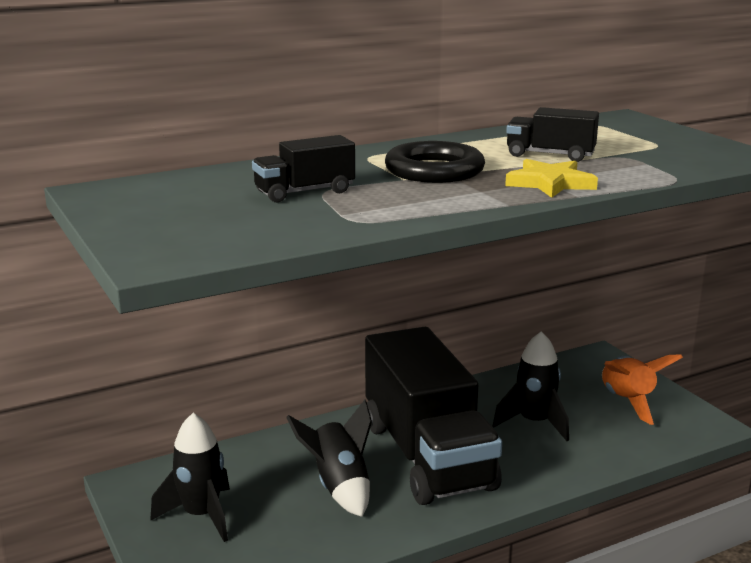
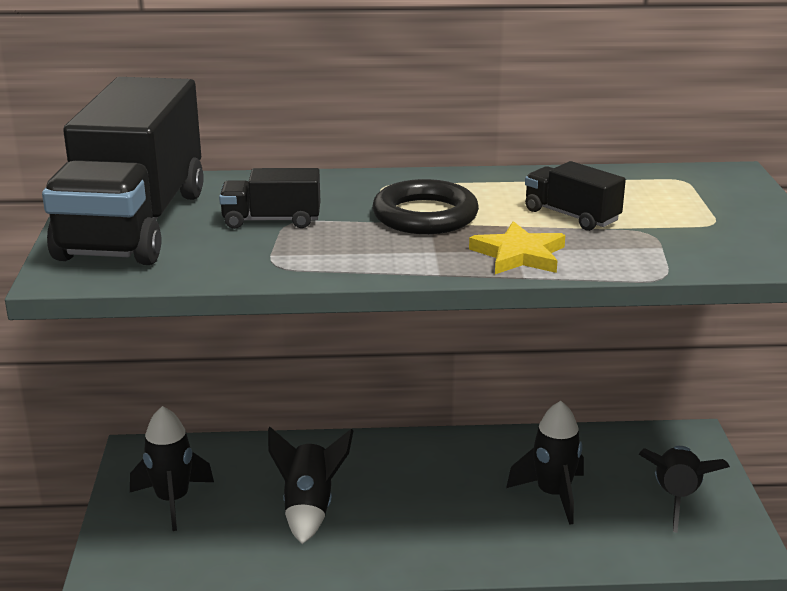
camera: 25 degrees right, 5 degrees up
black truck [365,327,502,505] -> black truck moved to [42,77,204,265]
orange rocket [602,354,683,425] -> black rocket [639,446,730,533]

